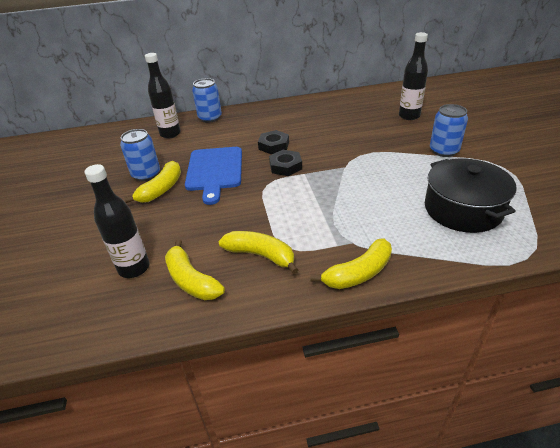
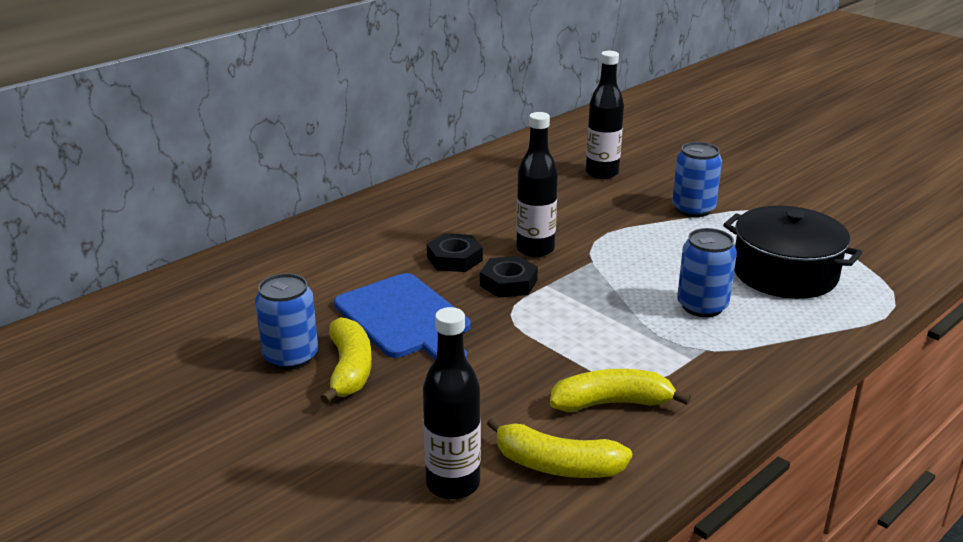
camera: 35 degrees left, 10 degrees down
black bottle [145,53,181,139] -> black bottle moved to [516,112,558,257]
blue can [192,78,222,123] -> blue can moved to [677,228,737,317]
yellow banana [311,238,392,289] -> none

